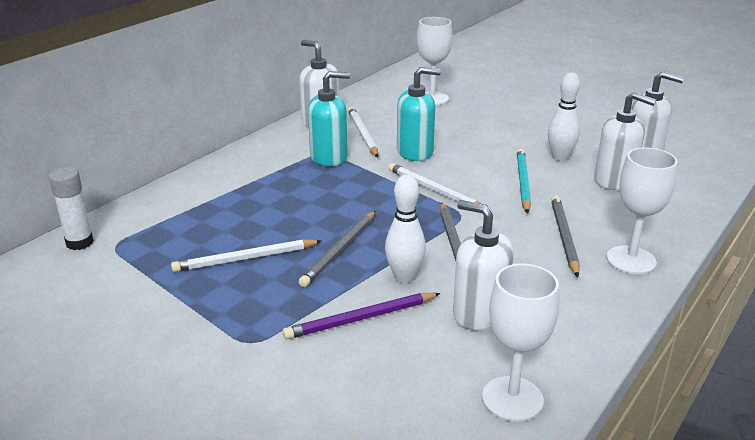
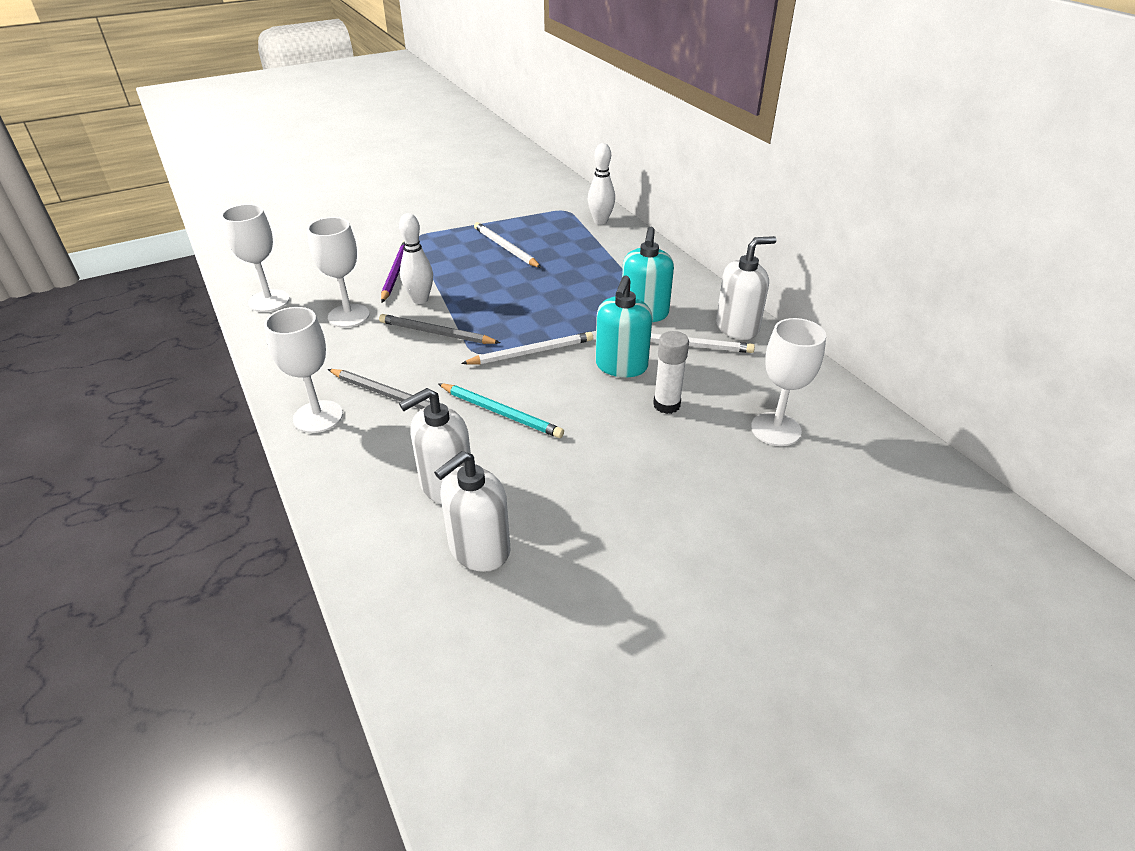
camera: 115 degrees right, 10 degrees up
white glue stick [49,167,94,250] -> white glue stick moved to [653,331,689,414]
white pencil [171,239,321,272] -> white pencil turned 45 degrees counterclockwise [474,222,541,268]
grey pencil [299,211,375,287] -> none
white soap dispenser [453,200,514,331] -> white goblet [307,217,370,328]
white bowling pin [548,73,580,161] -> white bowling pin moved to [588,143,615,225]

